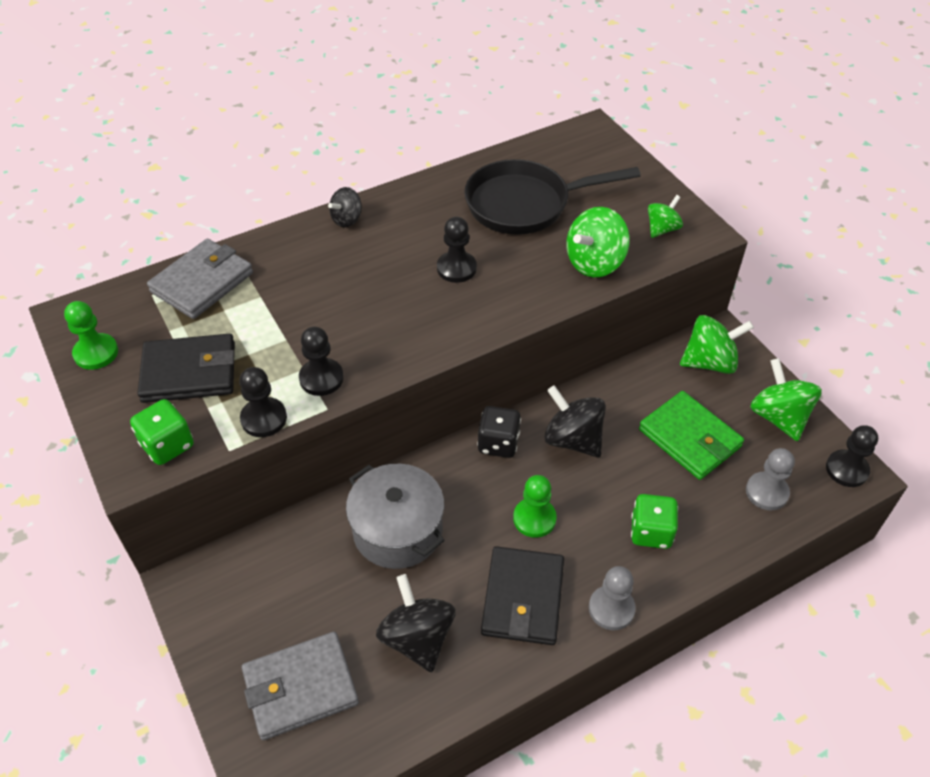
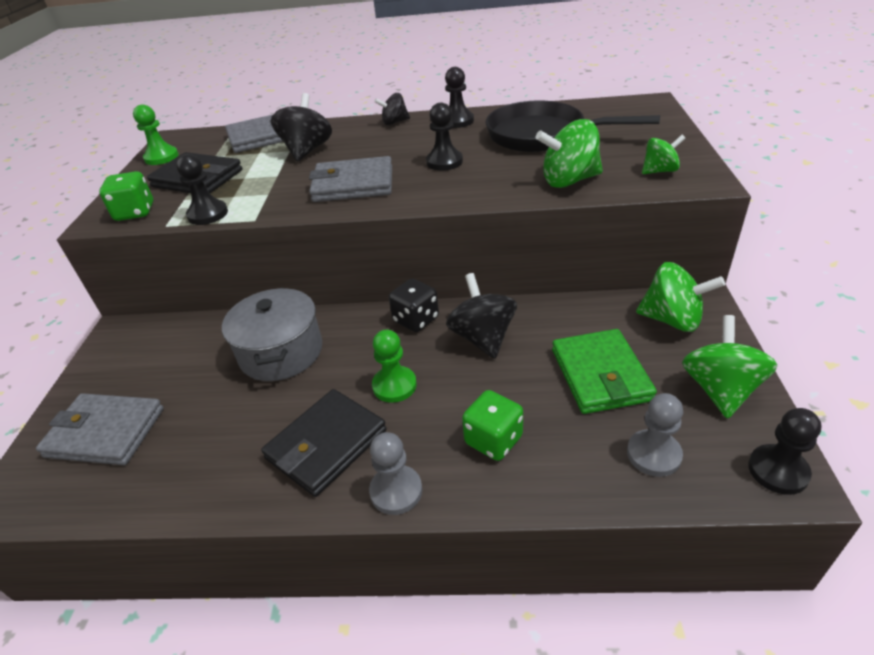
camera: 35 degrees right, 10 degrees down
black pawn [299,326,344,396] -> black pawn moved to [445,67,474,128]
black spinning top [376,574,456,672] -> black spinning top moved to [271,93,332,162]
none -> grey wallet [309,156,392,202]

